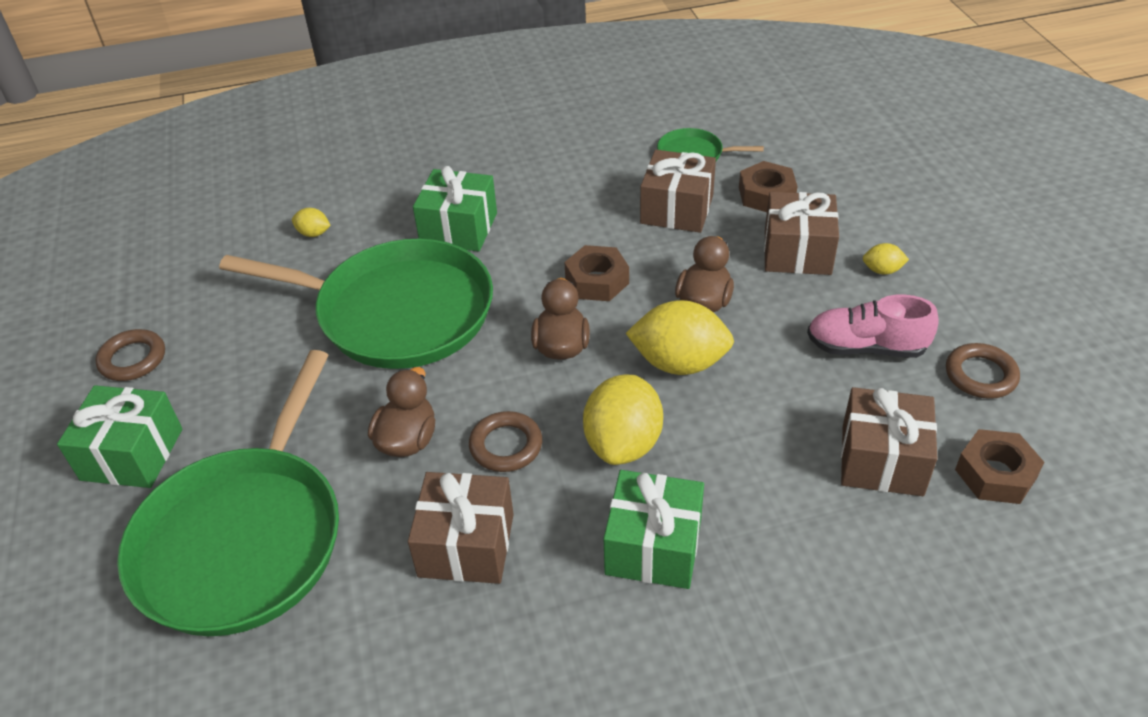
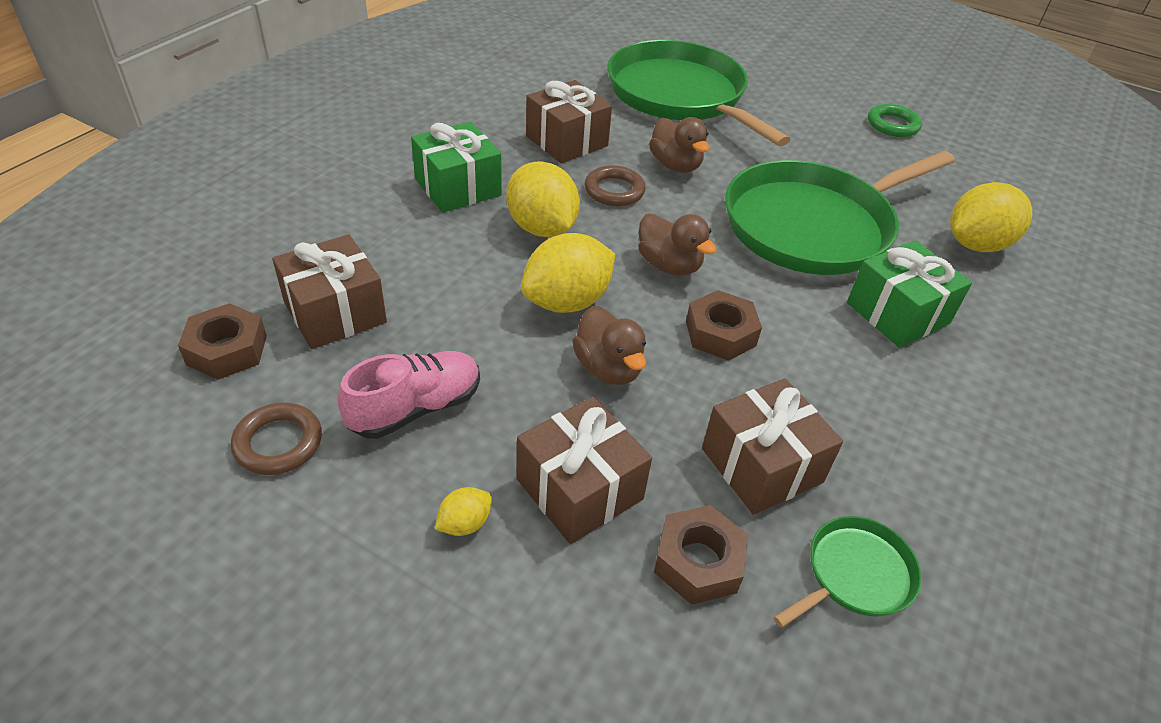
camera: 130 degrees right, 0 degrees up
green gift [57,385,182,488] -> none
brown ring [96,329,165,381] -> green ring [868,104,922,137]
yellow lemon [292,208,331,237] -> yellow lemon [950,182,1032,252], size x2.17

